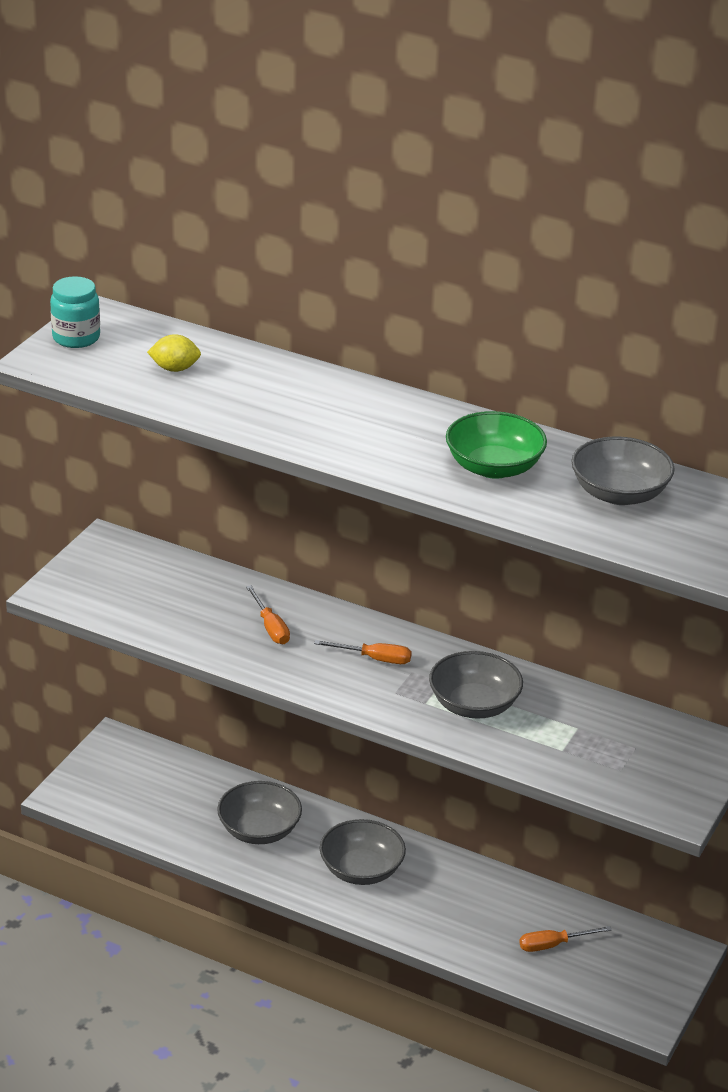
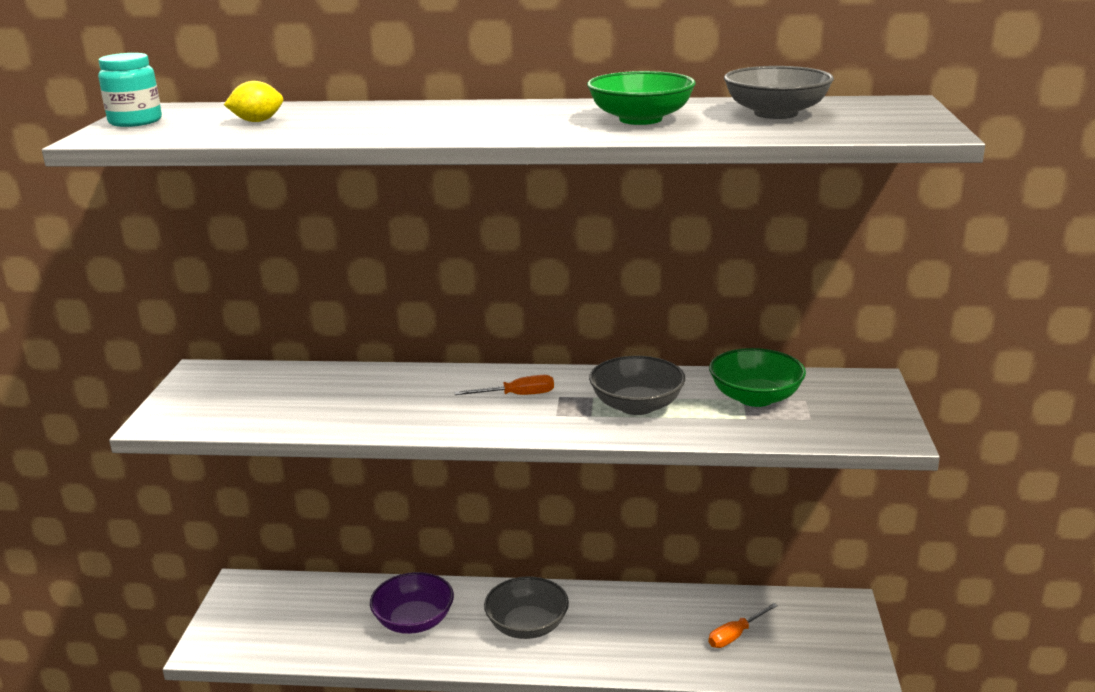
camera: 20 degrees left, 10 degrees down
grey bowl [217,781,302,844] -> purple bowl [370,572,454,634]
orange screwdriver [246,585,290,644] -> none
none -> green bowl [709,348,806,407]

